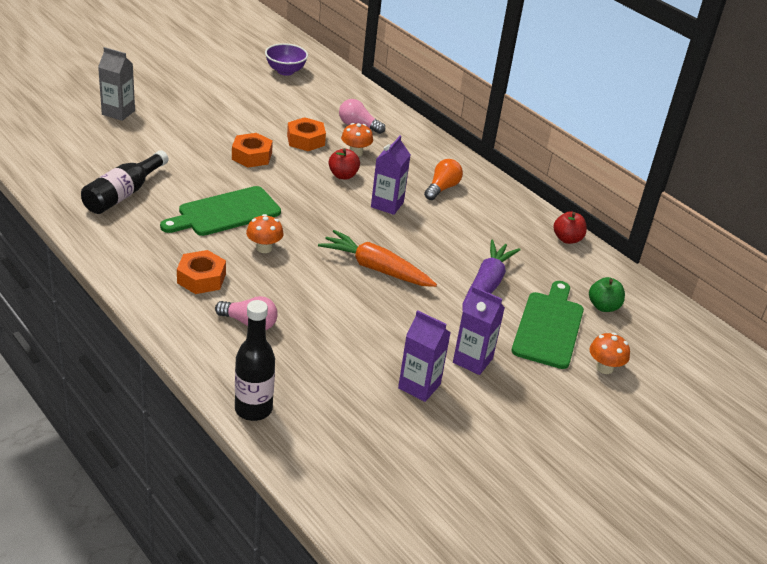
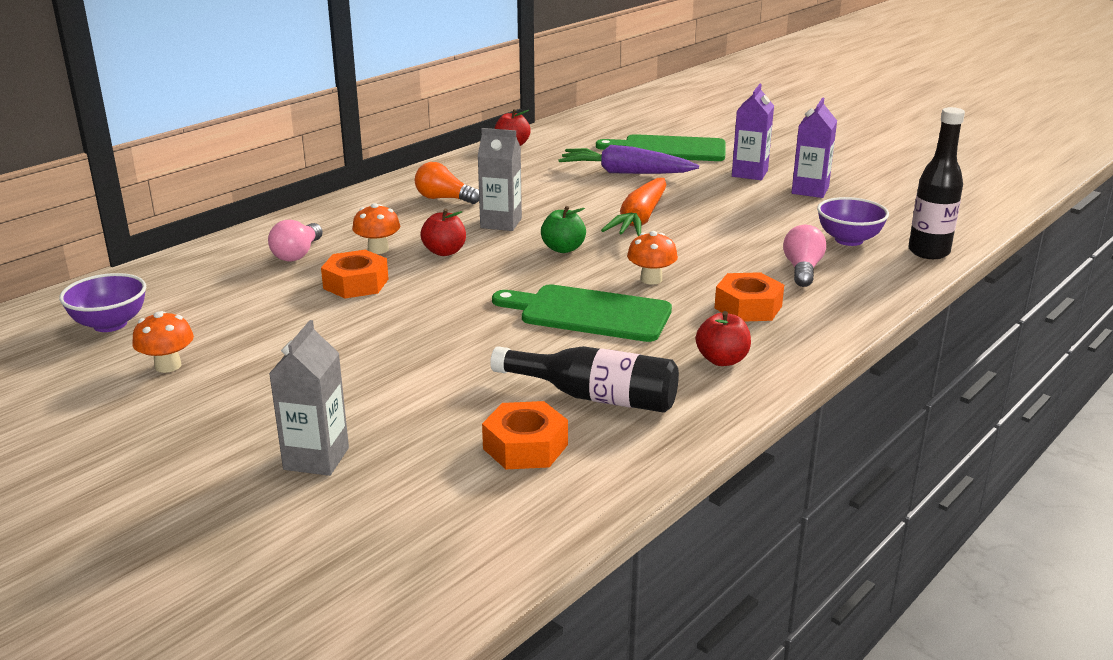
camera: 95 degrees left, 10 degrees down
green cutting board [160,186,281,236] -> green cutting board turned 150 degrees clockwise [492,284,672,342]
orange nut [232,133,273,168] -> orange nut moved to [482,401,568,469]
purple carton [371,136,411,215] -> grey carton [477,128,522,231]
green apple [589,277,625,312] -> green apple moved to [541,206,586,253]
orange mushroom [589,333,630,374] -> orange mushroom moved to [132,311,194,373]
none -> red apple [696,311,751,366]
none -> purple bowl [817,197,889,246]

